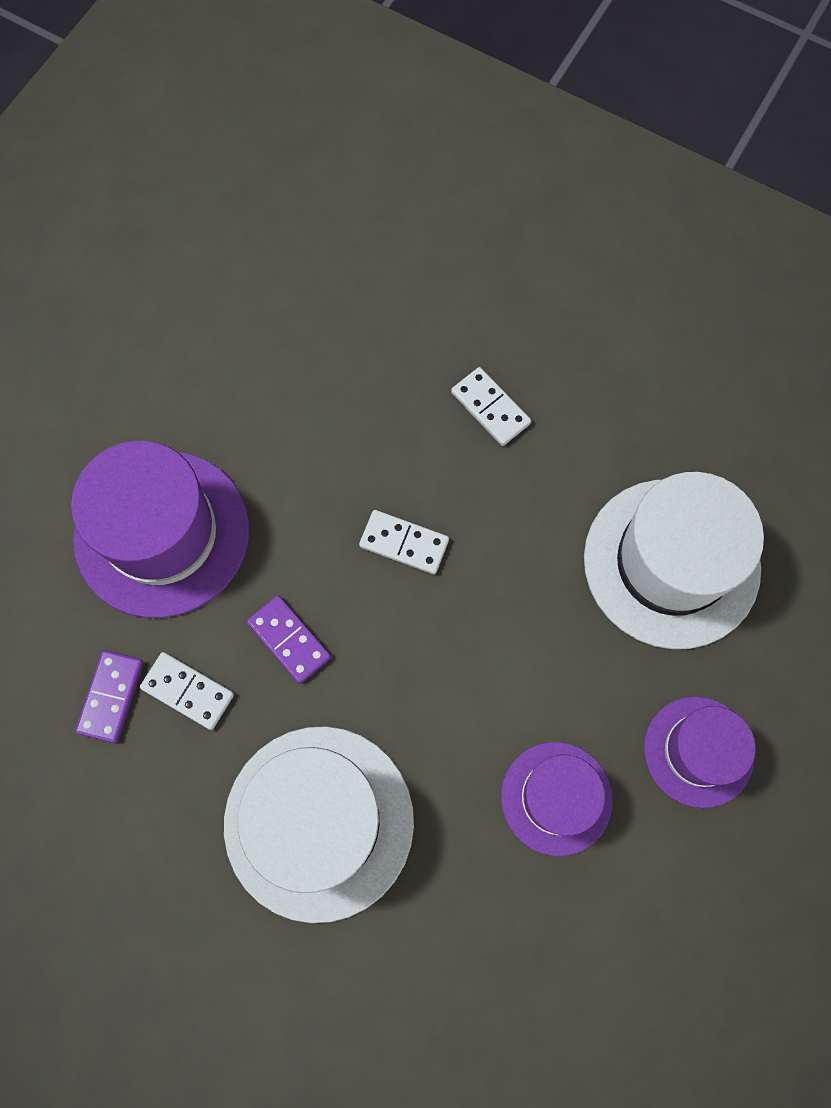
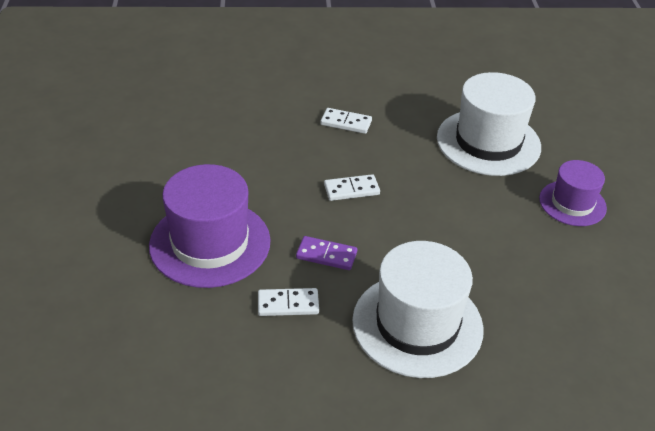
camera: 35 degrees left, 30 degrees down
purple domino [75,650,144,743] -> none
purple hat [501,742,613,856] -> none

